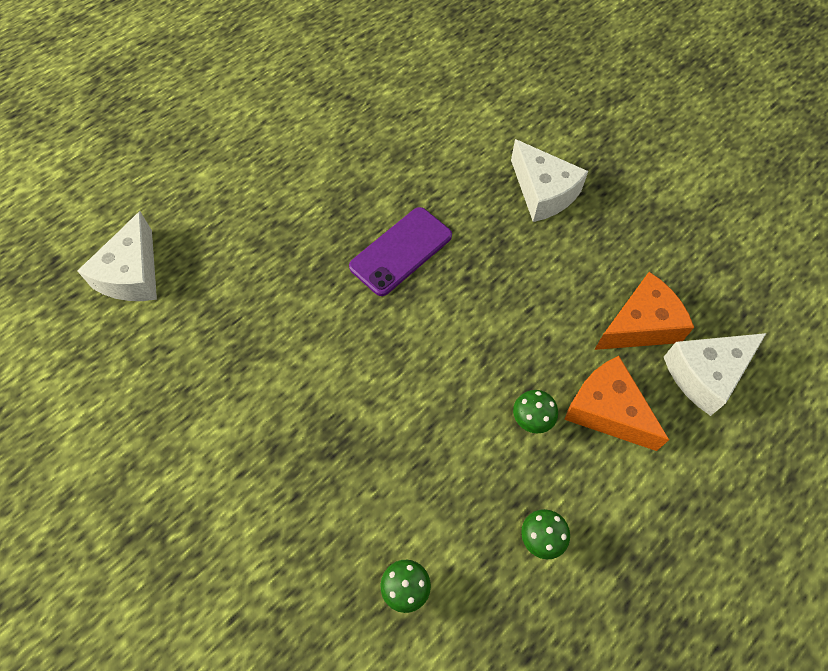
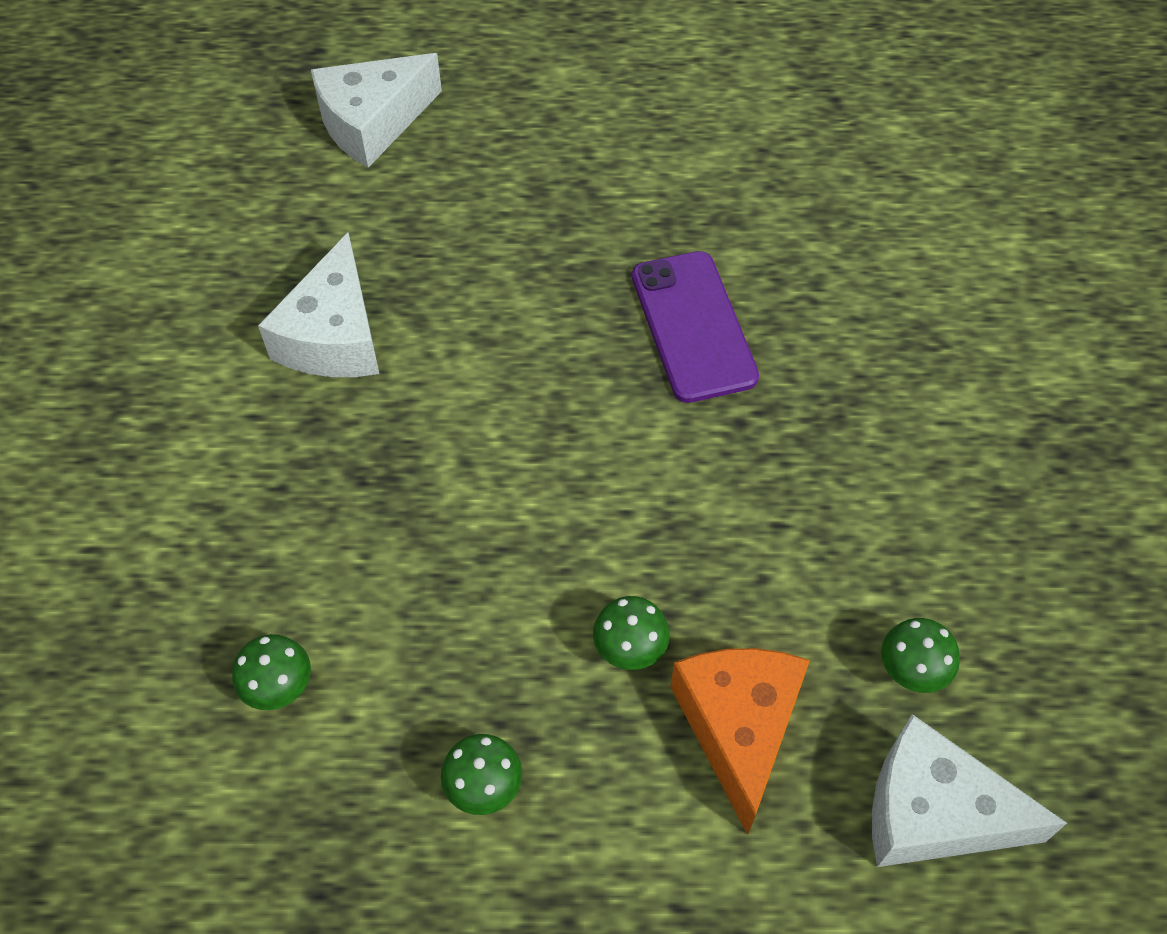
camera: 45 degrees right, 5 degrees down
purple phone [349,207,452,296] -> purple phone turned 75 degrees clockwise [632,251,759,403]
white cheese [511,139,588,222] -> white cheese moved to [258,232,379,377]
orange cheese [594,272,694,350] -> green mushroom [881,618,960,693]

